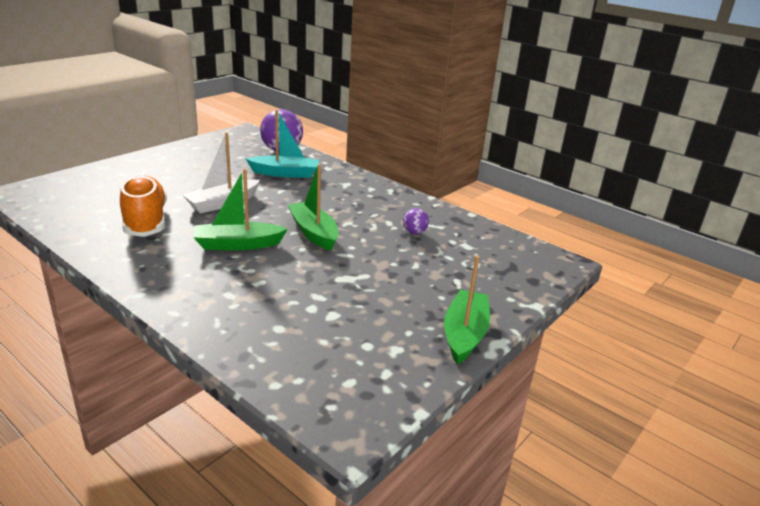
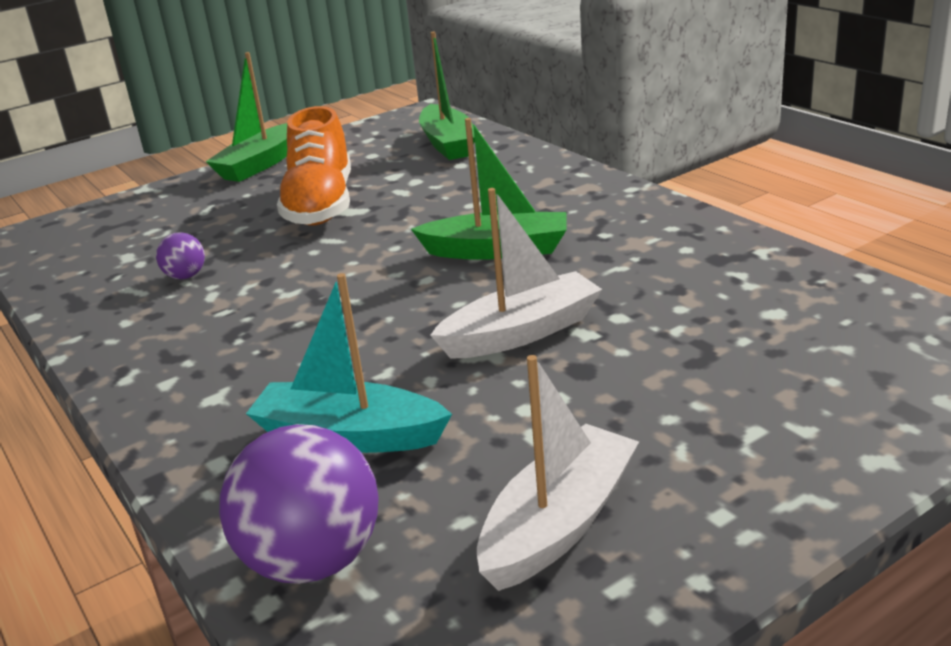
camera: 160 degrees left, 0 degrees up
orange shoe [120,175,167,237] -> orange shoe moved to [277,106,351,226]
green boat [288,164,339,251] -> green boat moved to [419,32,475,160]
none -> white boat [477,355,639,591]

